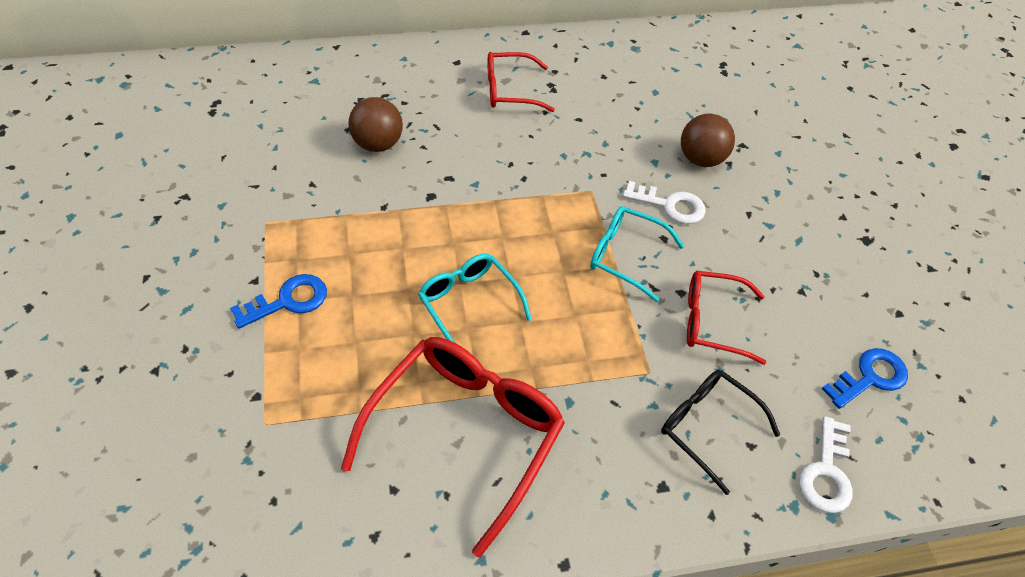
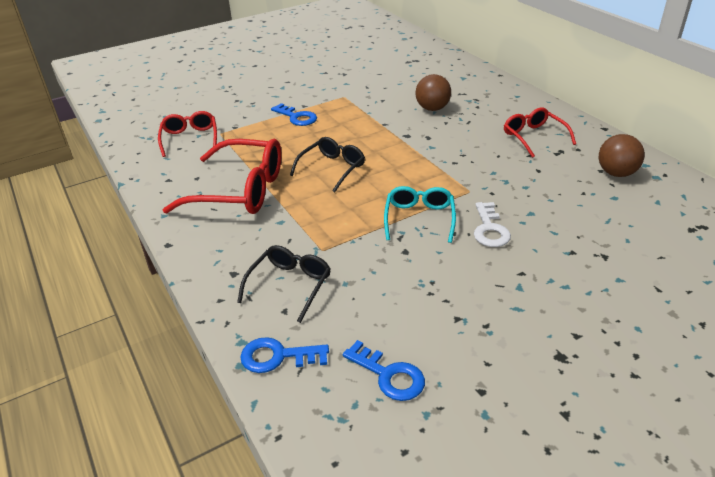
camera: 75 degrees right, 15 degrees down
turquoise glasses [418,253,532,343] -> black glasses [290,137,365,192]
brown ball [681,114,735,167] -> brown ball moved to [599,134,645,177]
red glasses [687,271,766,365] -> red glasses moved to [158,111,217,157]
white key [799,416,853,513] -> blue key [240,337,329,373]

